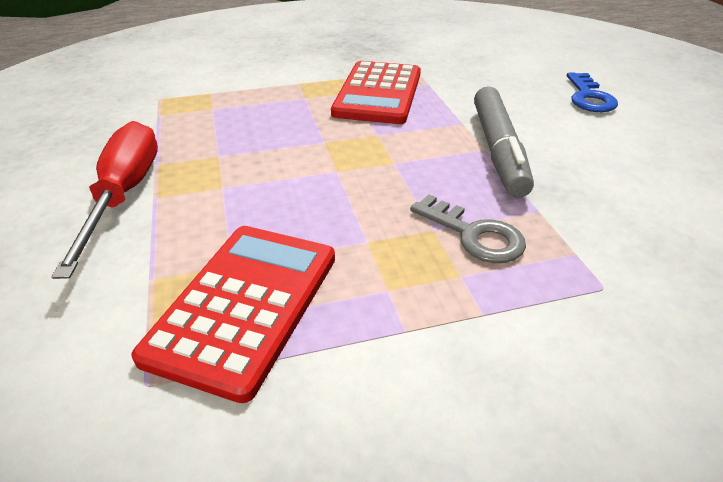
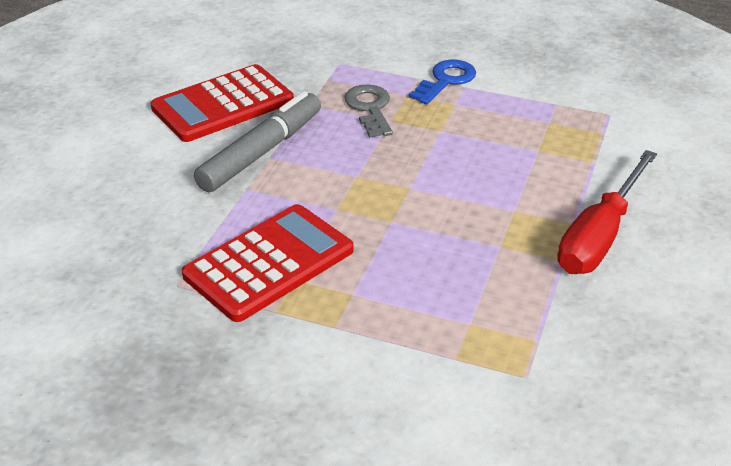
camera: 145 degrees left, 0 degrees up
red calculator [131,226,335,403] -> red calculator moved to [151,64,294,142]
blue key [567,72,618,112] -> blue key moved to [409,60,476,104]

